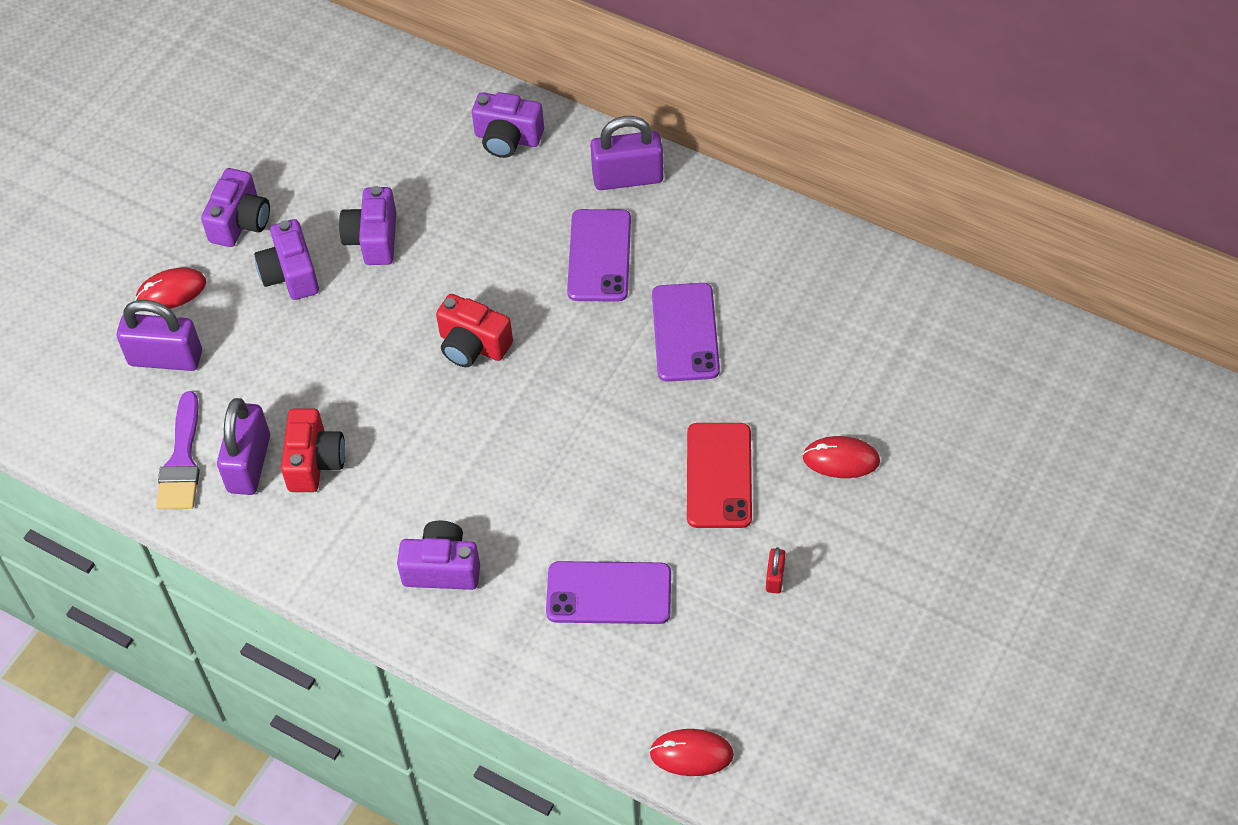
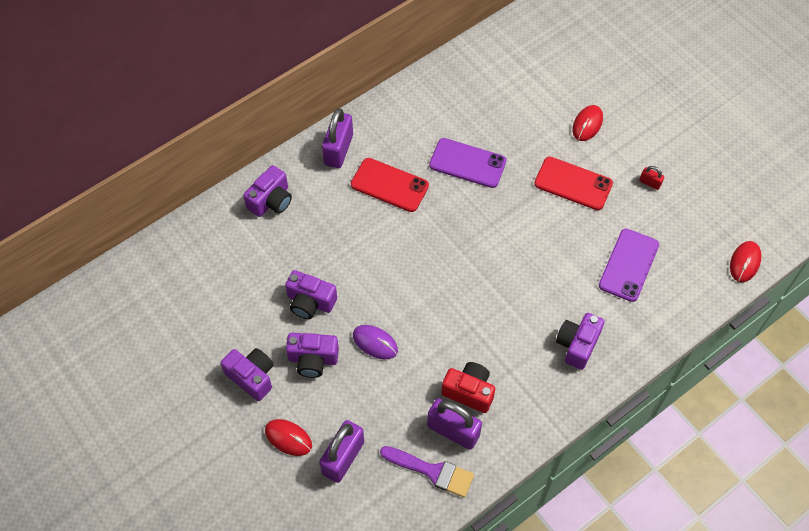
camera: 70 degrees left, 5 degrees up
red mouse [135,268,206,309] -> red mouse turned 60 degrees counterclockwise [265,419,312,456]
red camera [436,294,513,367] -> none
purple phone [567,209,631,301] -> red phone [351,158,429,212]
none -> purple mouse [353,325,398,360]

